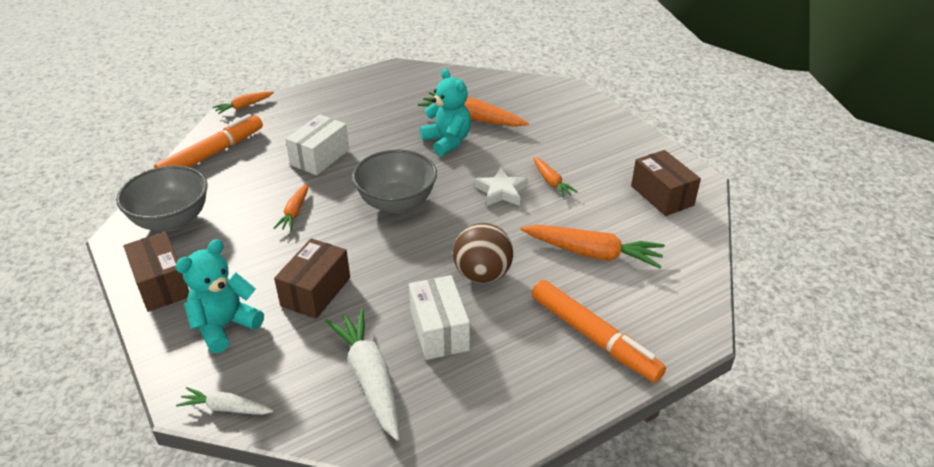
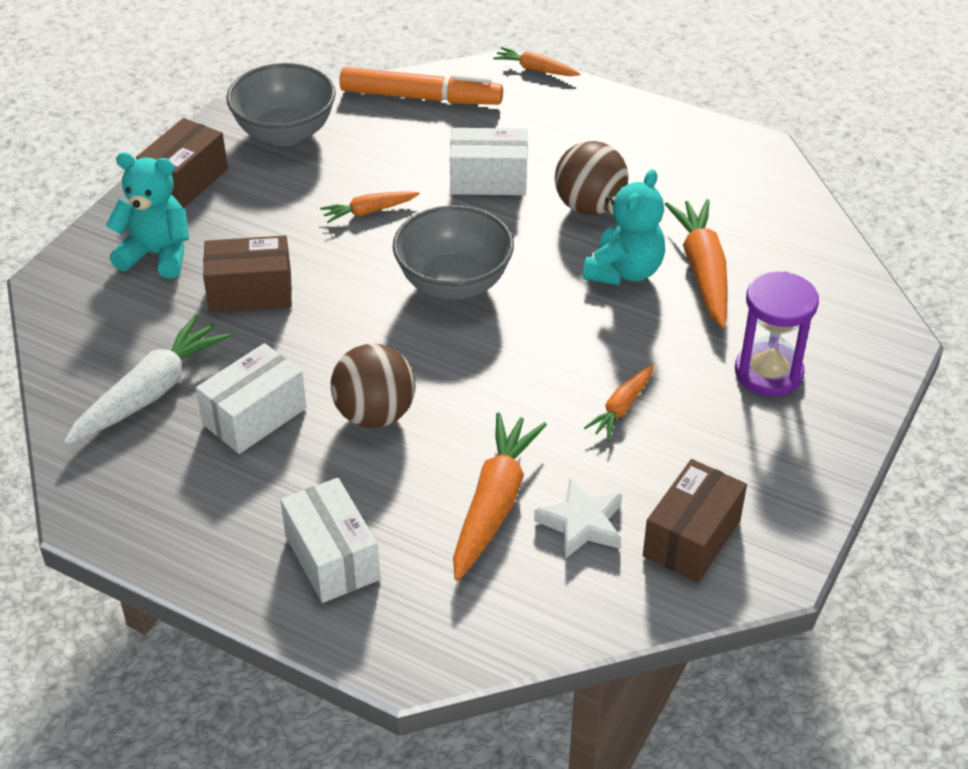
camera: 60 degrees right, 5 degrees up
white carrot [176,387,273,415] -> none
white star [475,167,528,206] -> white star moved to [534,478,622,559]
orange carrot [520,225,665,269] -> orange carrot turned 150 degrees counterclockwise [453,412,547,581]
orange marker [531,280,666,383] -> white box [280,478,380,603]
none -> brown ball [555,141,628,215]
none -> purple hourglass [735,272,819,396]

